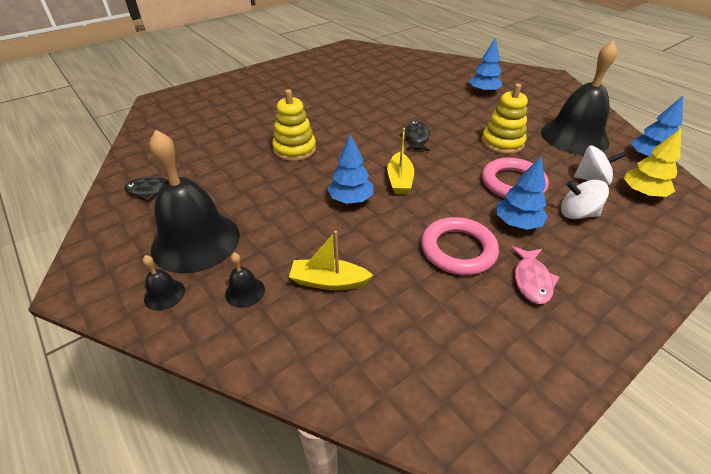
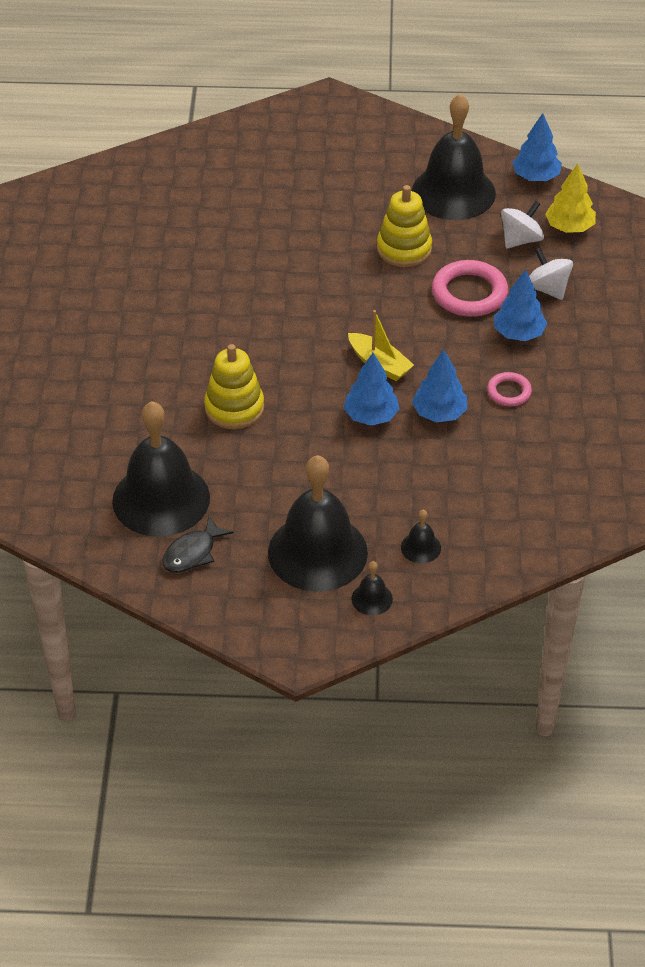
camera: 50 degrees left, 5 degrees up
yellow boat [289,231,374,290] -> none
black fish [399,121,430,151] -> none
pink ring [421,217,499,275] -> pink ring [487,372,532,406], size x0.56
blue tree [469,37,502,94] -> blue tree moved to [412,350,467,422]
pink fish [511,246,559,304] -> none
white spinning top [561,180,609,219] -> white spinning top turned 90 degrees clockwise [529,248,573,300]
none -> black bell [112,401,210,537]

